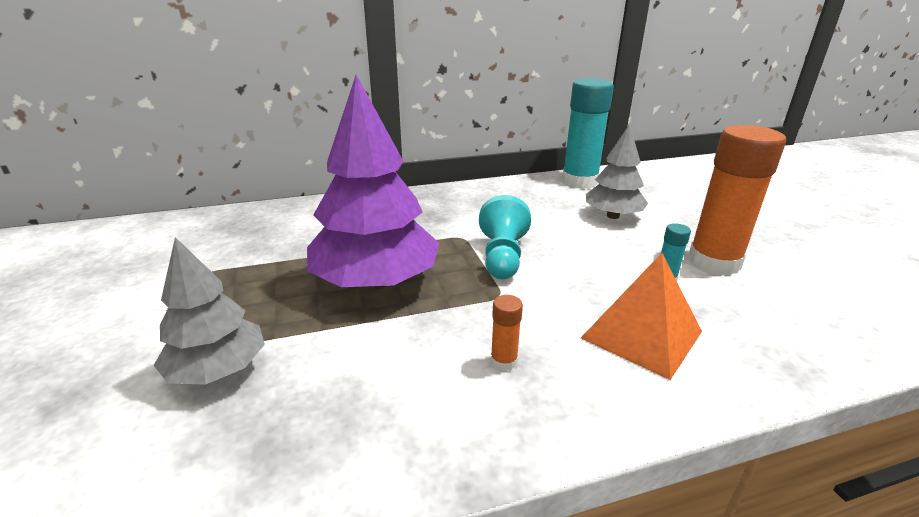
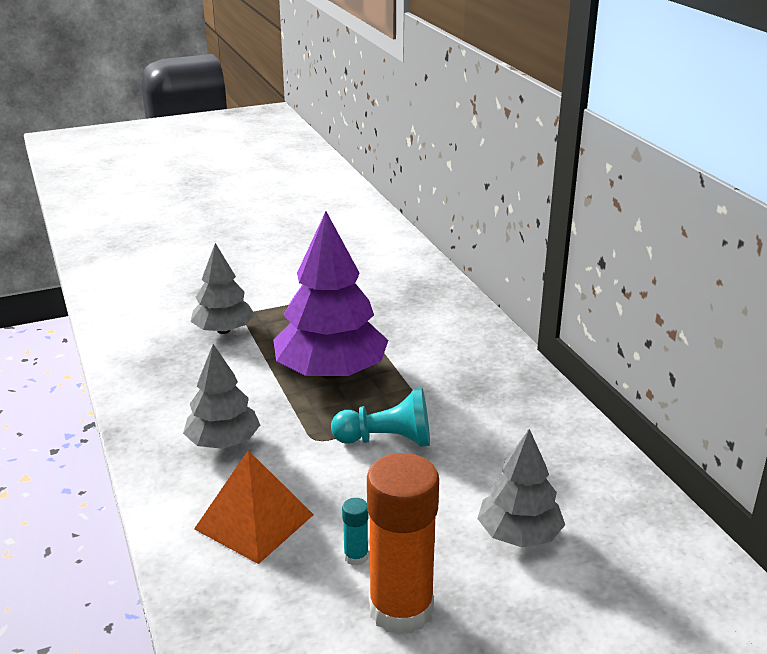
camera: 85 degrees right, 0 degrees up
orange glue stick [491,295,523,371] -> grey tree [183,344,260,449]
turquoise glue stick [562,78,614,189] -> none

